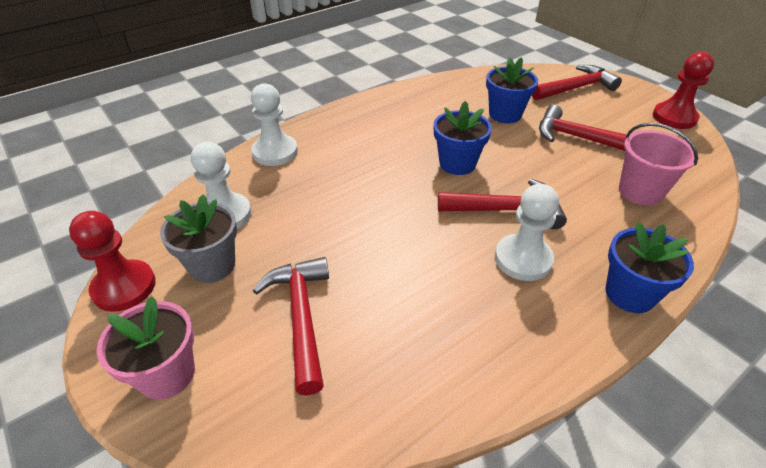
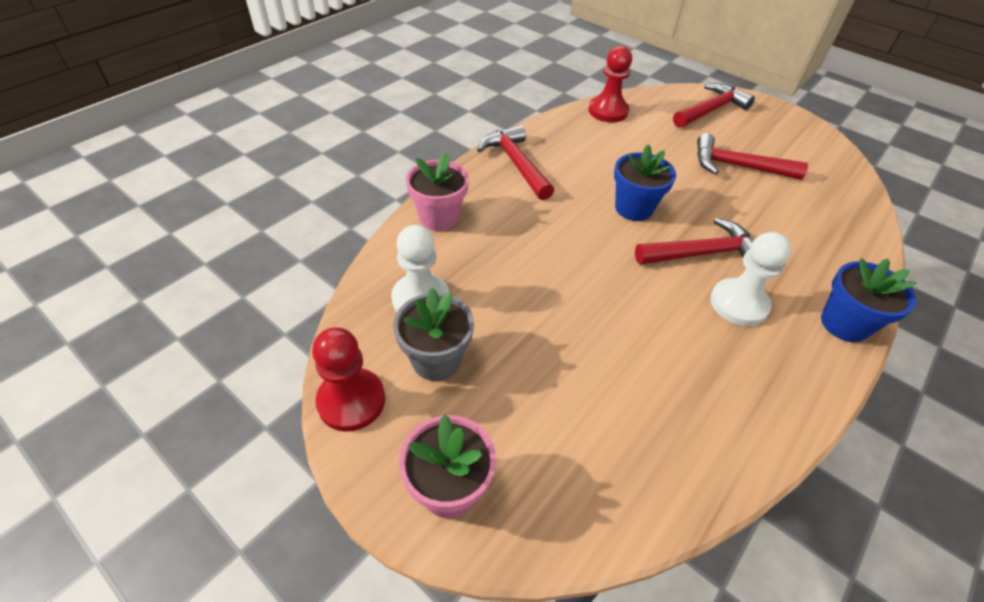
camera: 15 degrees left, 5 degrees up
white pawn [251,83,298,166] -> pink flower pot [406,152,469,231]
red hammer [253,257,329,396] -> red hammer moved to [477,125,554,200]
blue flower pot [486,57,538,123] -> none
pink bucket [619,123,698,206] -> none
red pawn [653,52,714,129] -> red pawn moved to [589,46,632,122]

